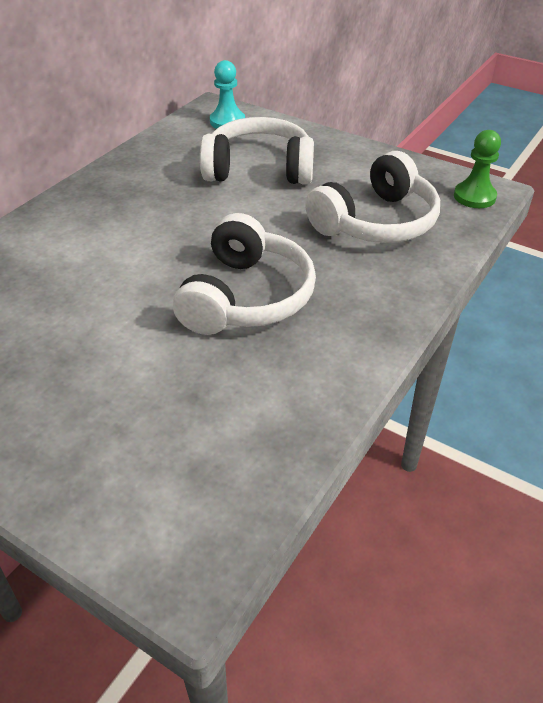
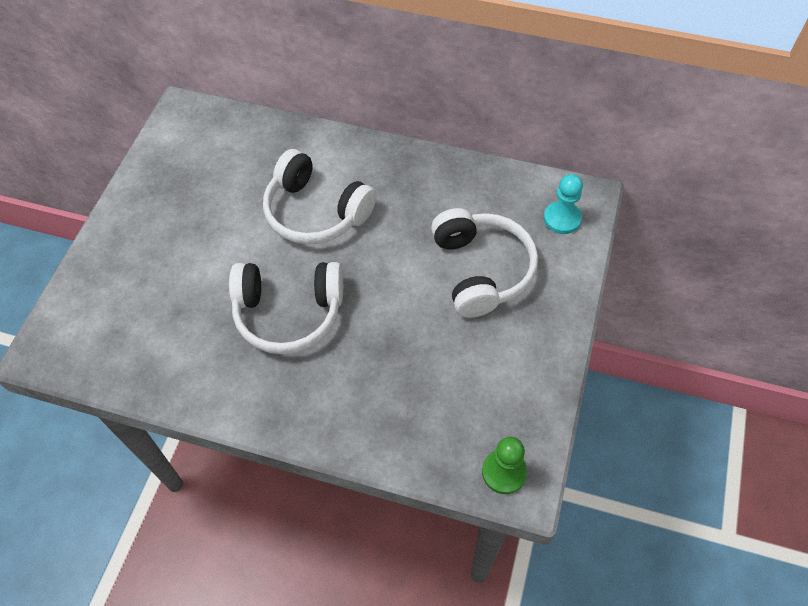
camera: 75 degrees right, 15 degrees up
white headphones [305,151,440,243] -> white headphones moved to [263,149,377,245]

